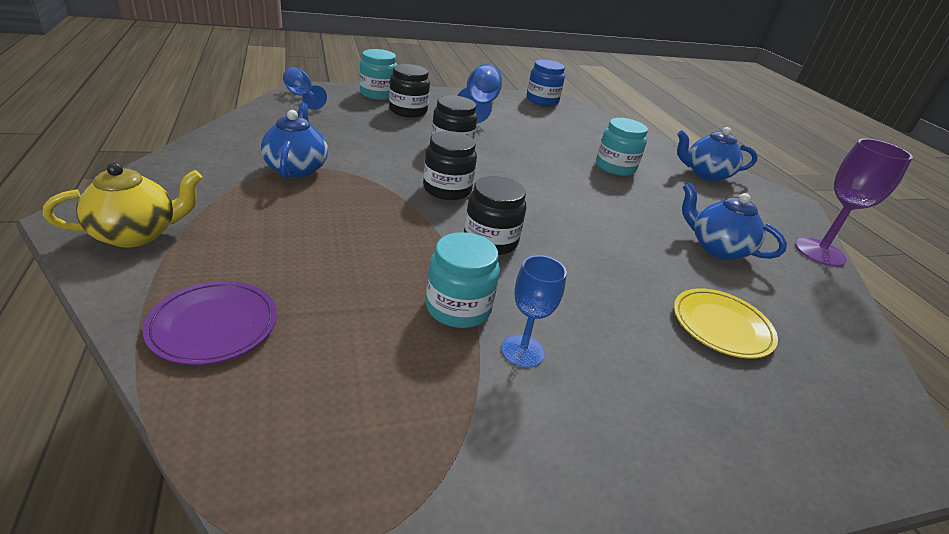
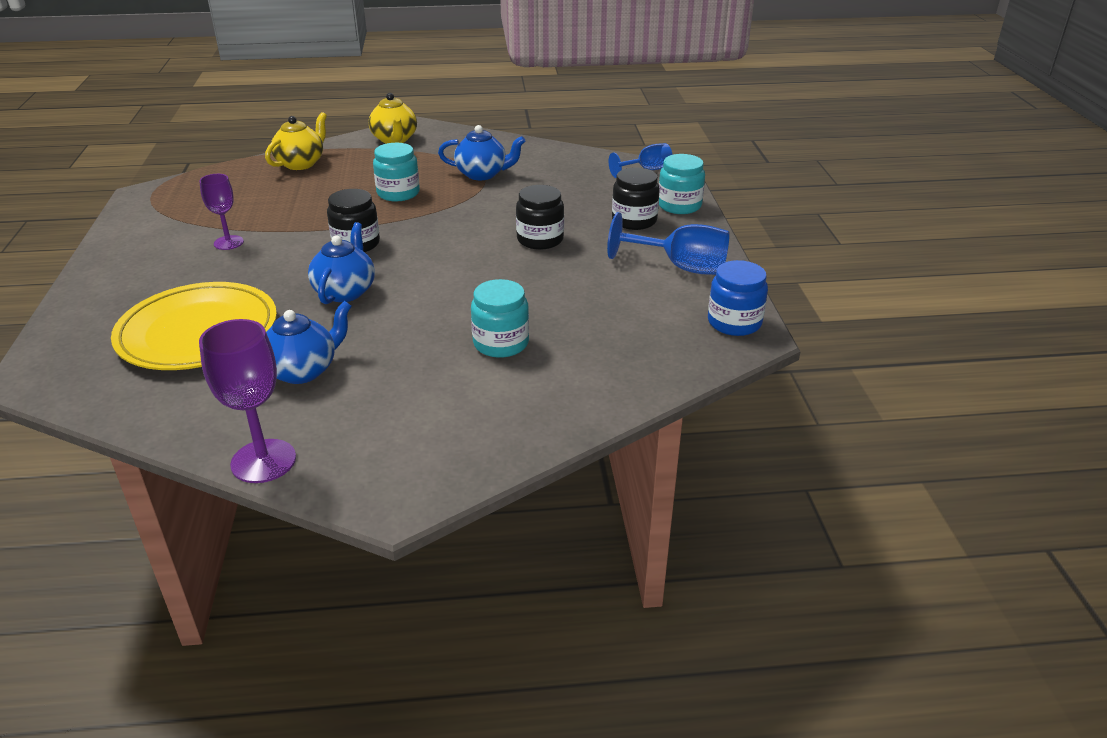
camera: 105 degrees right, 0 degrees up
purple plate [143,281,277,365] -> yellow teapot [265,112,327,170]
black jar [423,131,477,200] -> none
turquoise jar [426,232,500,328] -> turquoise jar moved to [373,143,420,202]
blue goblet [501,255,567,367] -> purple goblet [199,174,244,250]
yellow plate [674,288,778,359] -> yellow plate [111,282,277,370], size x1.78
blue teapot [677,127,758,182] -> blue teapot moved to [308,222,375,304]

